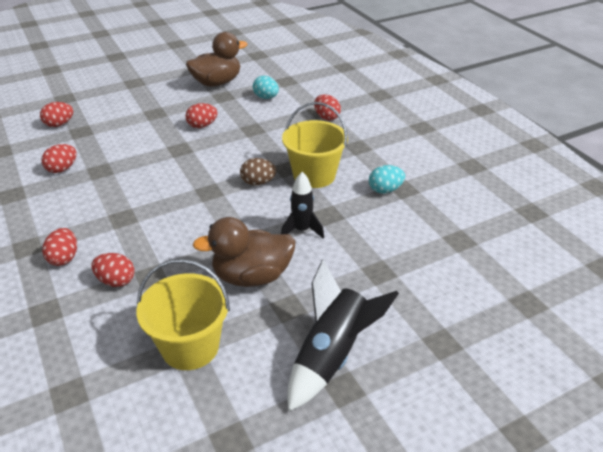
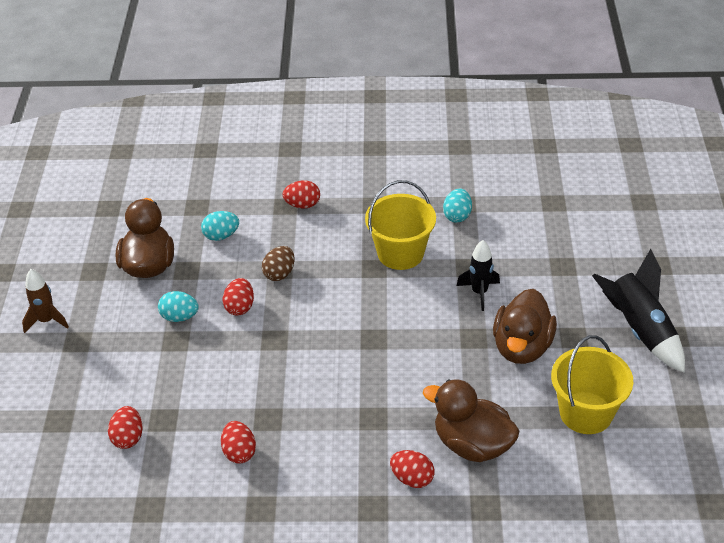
camera: 60 degrees left, 5 degrees up
red egg [91,253,135,287] -> brown duck [423,380,520,462]
brown egg [240,158,277,185] -> brown egg moved to [262,246,294,281]
none -> brown rocket [22,269,69,333]
none -> turquoise egg [158,291,199,322]

